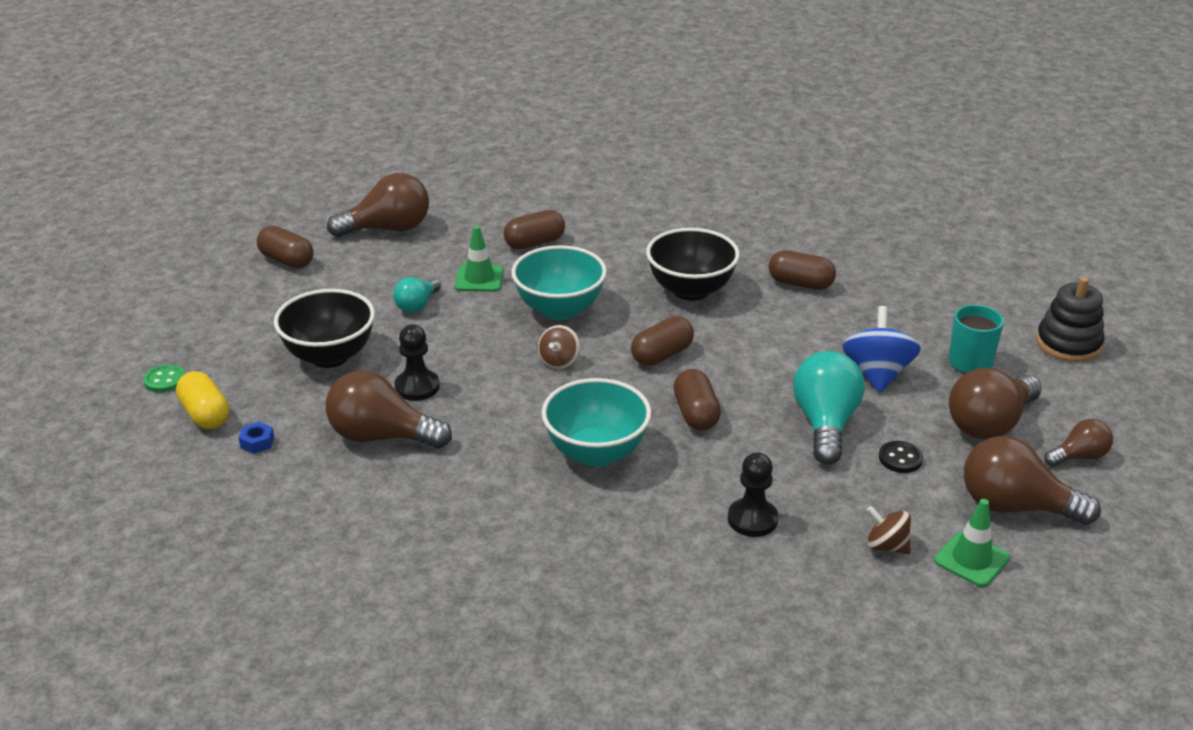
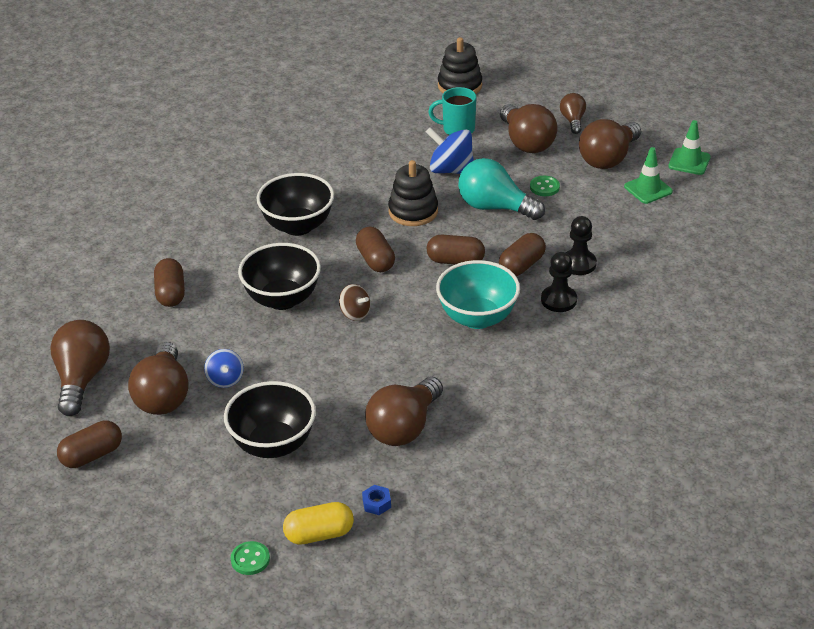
camera: 70 degrees left, 5 degrees up
turquoise light bulb [393,277,441,313] -> blue spinning top [204,349,244,388]
black pawn [395,324,440,401] -> black pawn moved to [541,252,577,312]
green traffic cone [455,226,504,292] -> green traffic cone moved to [668,120,711,175]
turquoise bowl [511,245,607,320] -> black bowl [238,243,321,310]
brown capsule [769,250,836,290] -> brown capsule moved to [499,233,546,276]
brown spinning top [867,506,911,554] -> none
black button [879,441,923,473] -> green button [530,176,560,196]
none -> brown light bulb [128,342,189,415]
none -> black stacking toy [388,160,438,226]

